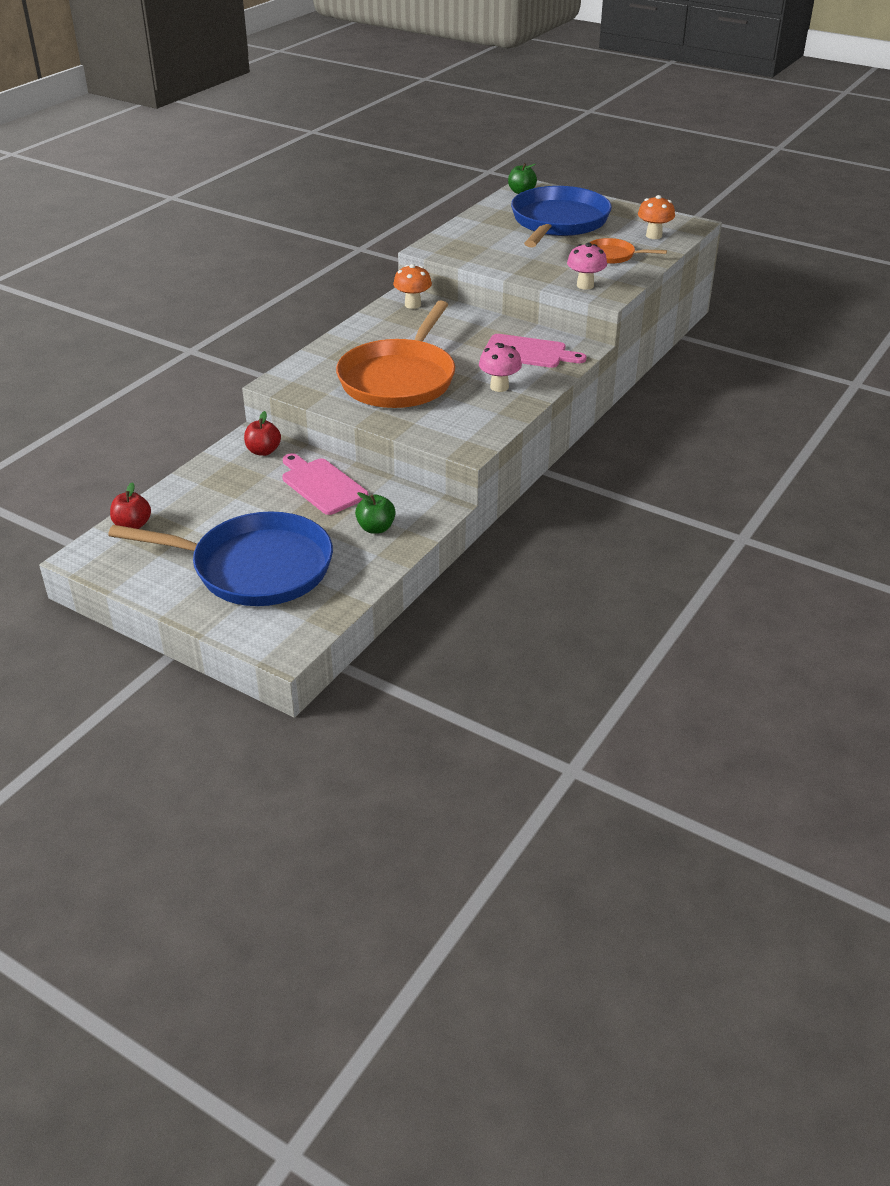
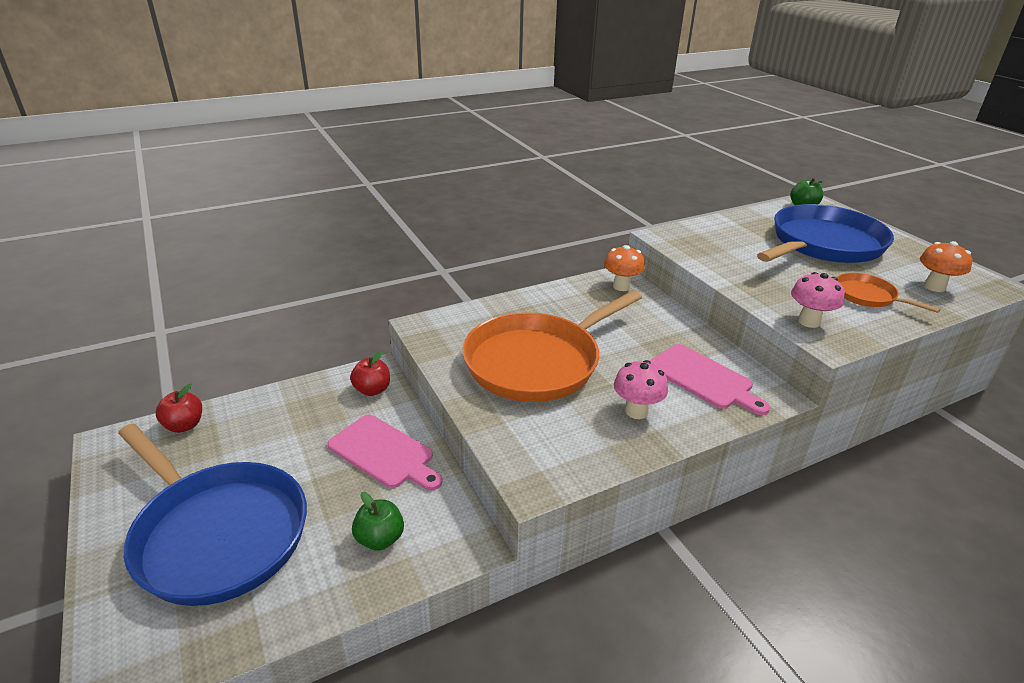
camera: 30 degrees right, 5 degrees down
pink cutting board [282,453,369,515] -> pink cutting board turned 135 degrees clockwise [327,415,442,490]

